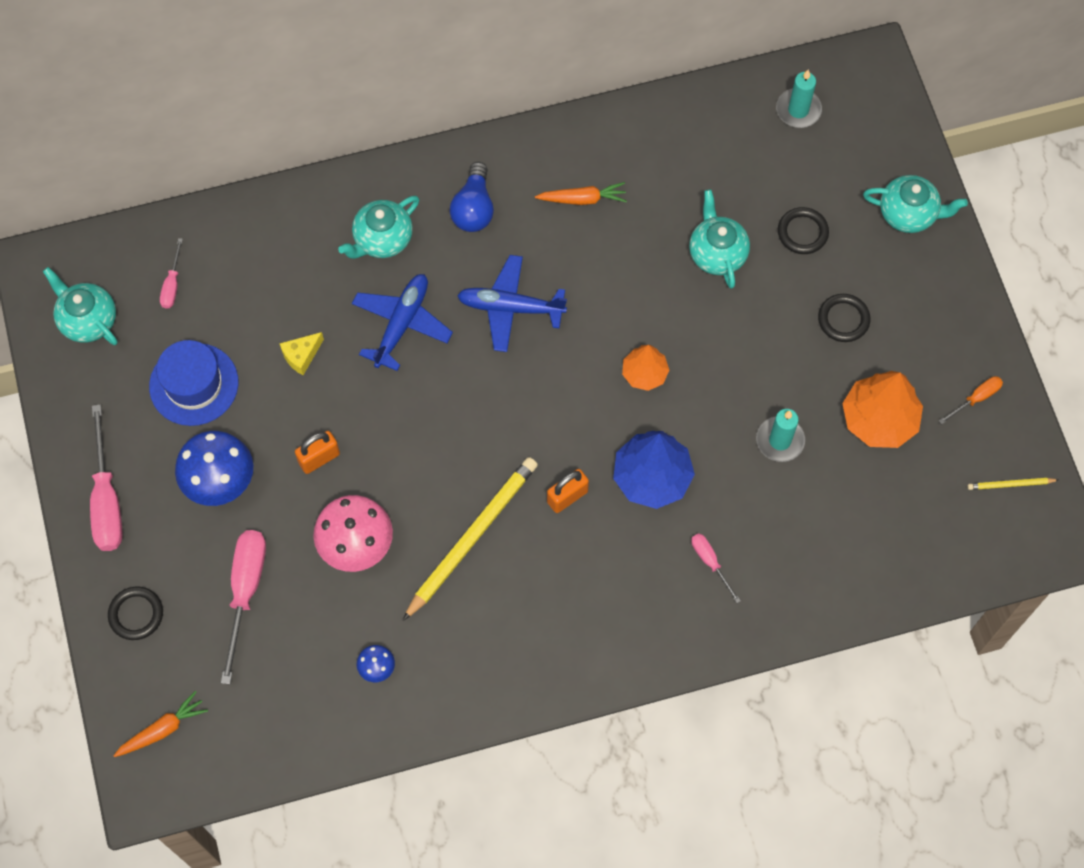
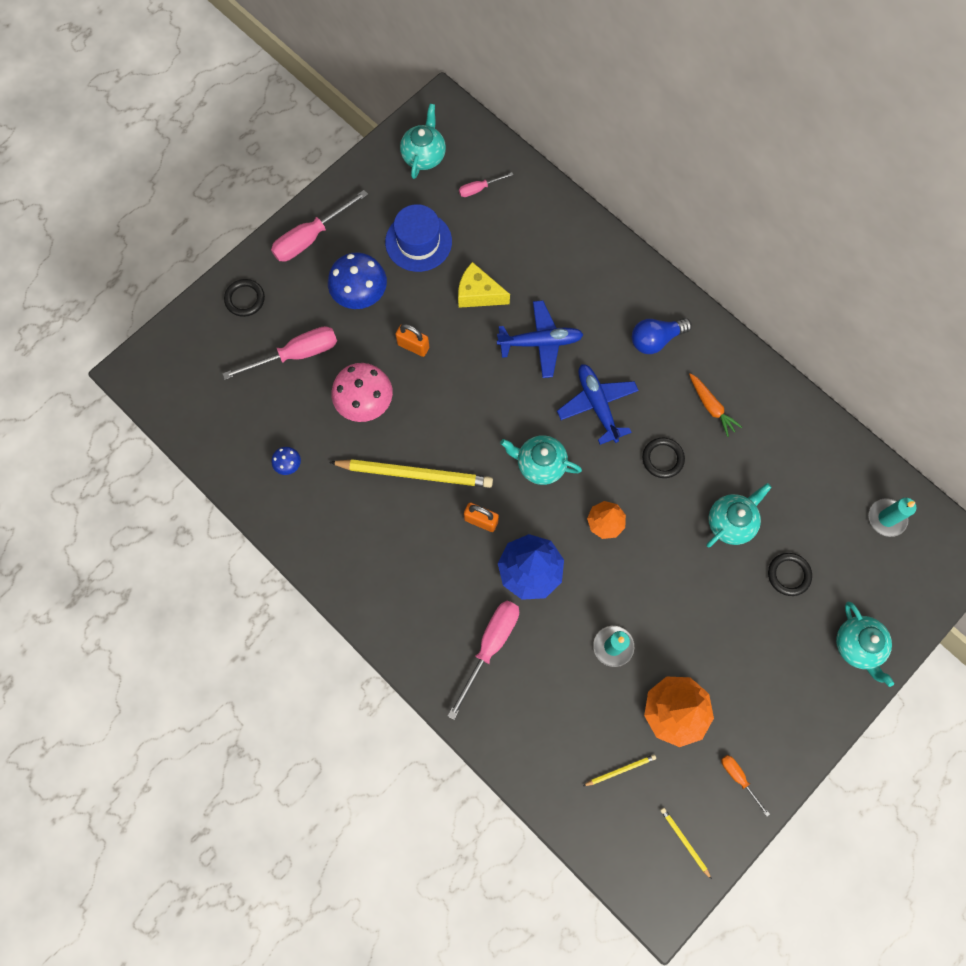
camera: 60 degrees right, 5 degrees up
orange carrot [113,691,208,757] -> none
yellow cheese [279,332,324,375] -> yellow cheese [458,262,510,308], size x1.53
turquoise teapot [338,196,419,259] -> turquoise teapot moved to [500,435,582,485]
pink screwdriver [691,533,741,603] -> pink screwdriver [447,600,519,720], size x1.93
black ring [818,294,870,342] -> black ring moved to [642,438,685,478]
orange screwdriver [939,376,1003,424] -> orange screwdriver turned 150 degrees counterclockwise [721,755,770,816]
none -> yellow pencil [583,754,656,786]

